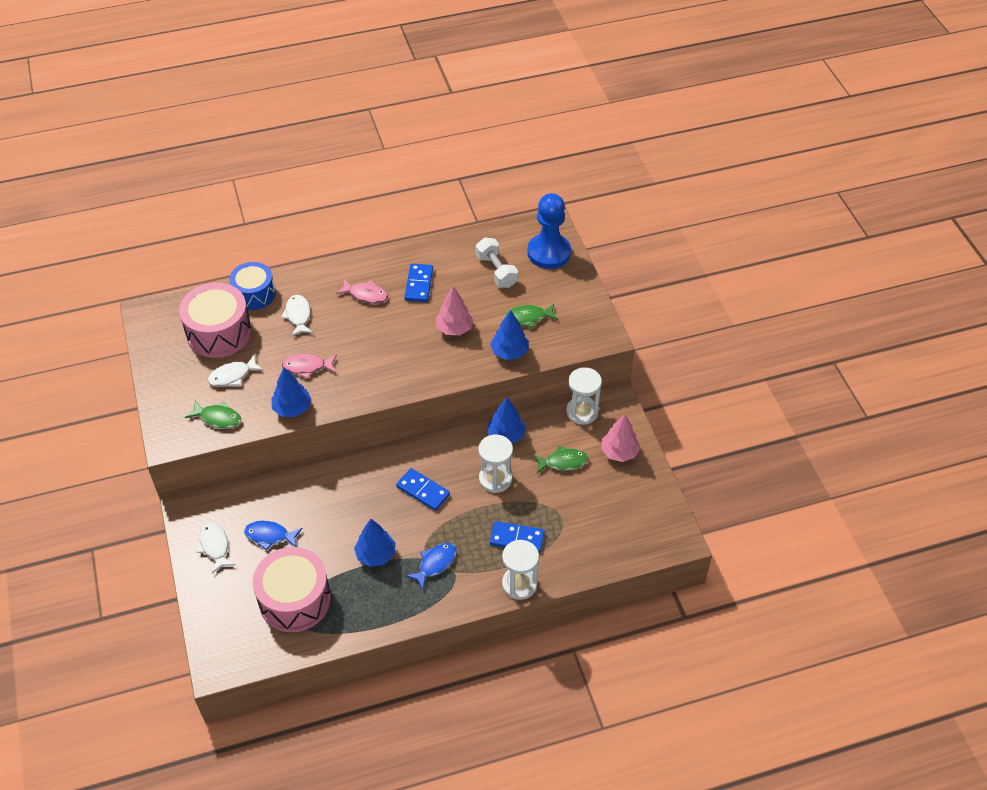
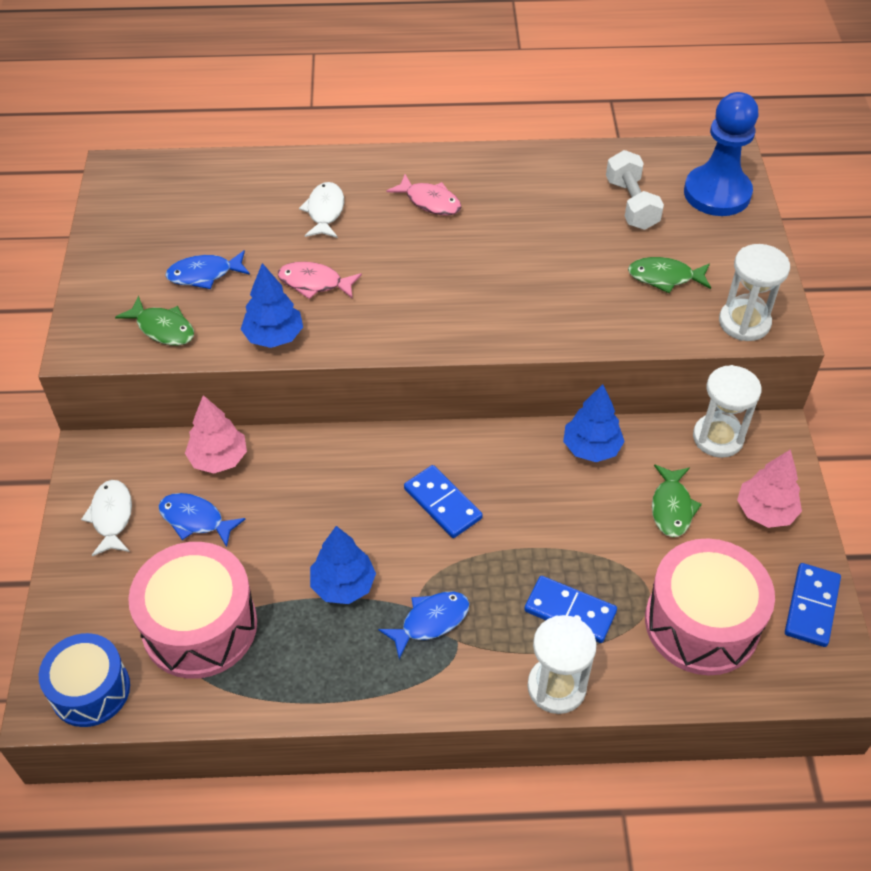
camera: 15 degrees right, 0 degrees up
pink drum [179,283,252,358] -> pink drum moved to [645,538,775,675]
white fish [208,354,264,387] -> blue fish [165,250,250,289]
blue drum [230,262,275,310] -> blue drum moved to [39,633,130,727]
blue domino [404,264,433,302] -> blue domino moved to [785,563,841,647]
pink tree [436,286,474,335] -> pink tree moved to [185,395,247,474]
white hourglass [478,434,513,493] -> white hourglass moved to [719,244,790,341]
blue tree [490,310,529,360] -> none
green fish [533,446,589,473] -> green fish turned 90 degrees clockwise [652,464,702,537]

